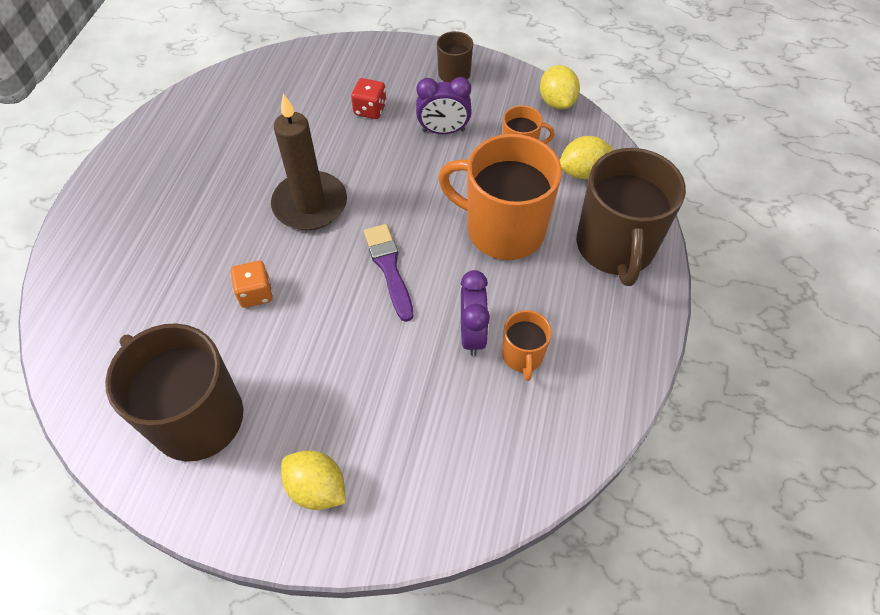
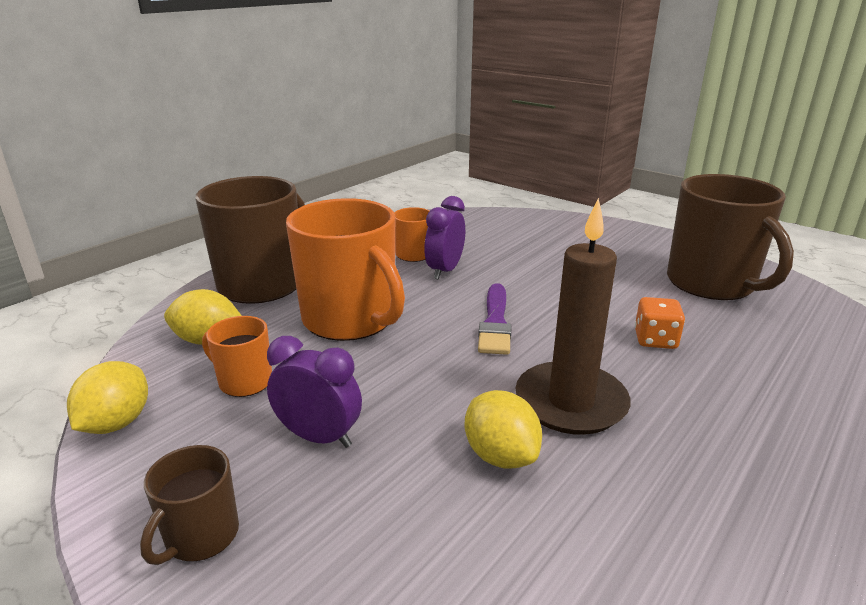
camera: 155 degrees left, 30 degrees down
yellow lemon [281,450,346,510] -> yellow lemon moved to [464,390,542,468]
red dice [351,78,386,119] -> none

